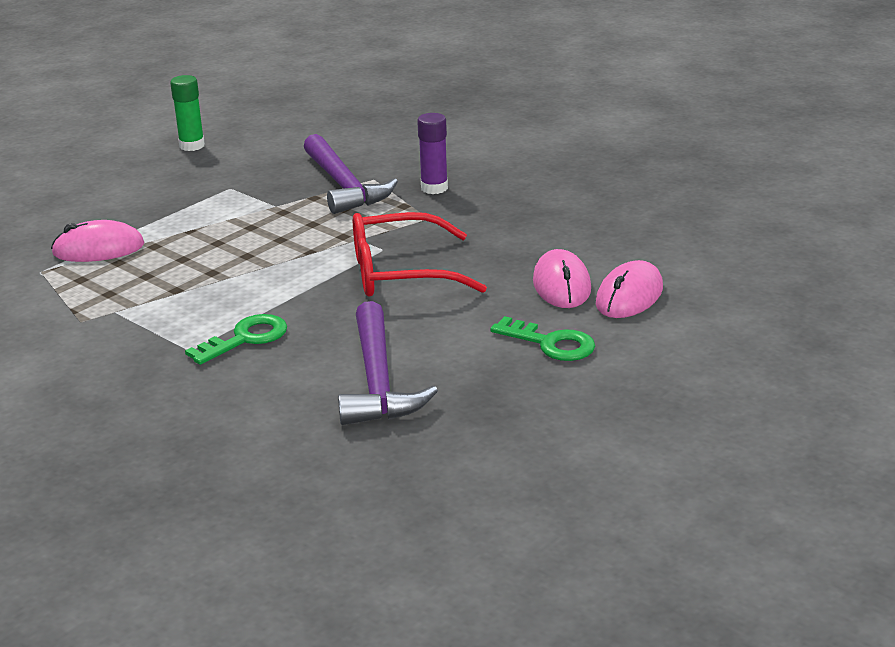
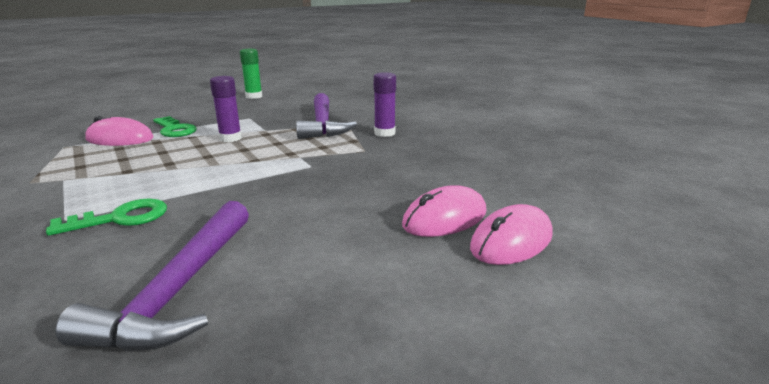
camera: 15 degrees right, 5 degrees down
red glasses [353,212,487,296] -> none
green key [490,316,595,361] -> green key moved to [153,116,197,137]
pink mouse [533,249,591,308] -> pink mouse turned 45 degrees clockwise [402,185,487,237]
none -> purple glue stick [210,76,242,142]

